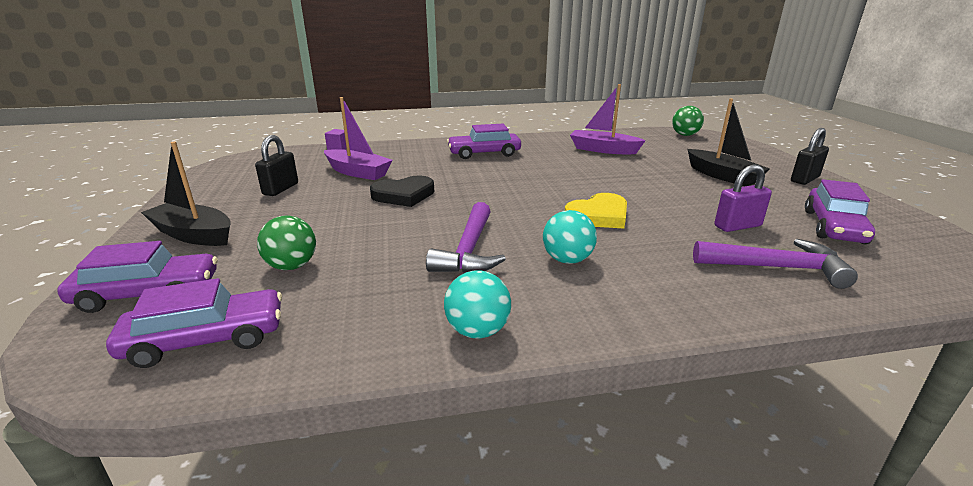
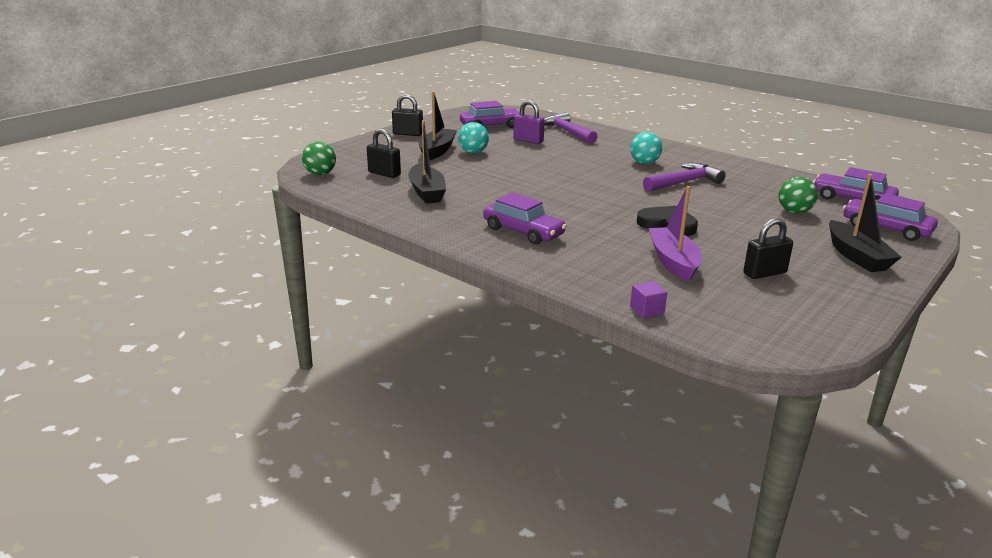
camera: 130 degrees left, 0 degrees up
turquoise ball [444,271,511,339] -> turquoise ball moved to [458,122,489,153]
yellow heart [565,193,627,228] -> none
purple boat [570,84,646,154] -> black boat [408,120,446,204]
none -> black padlock [367,129,401,178]

